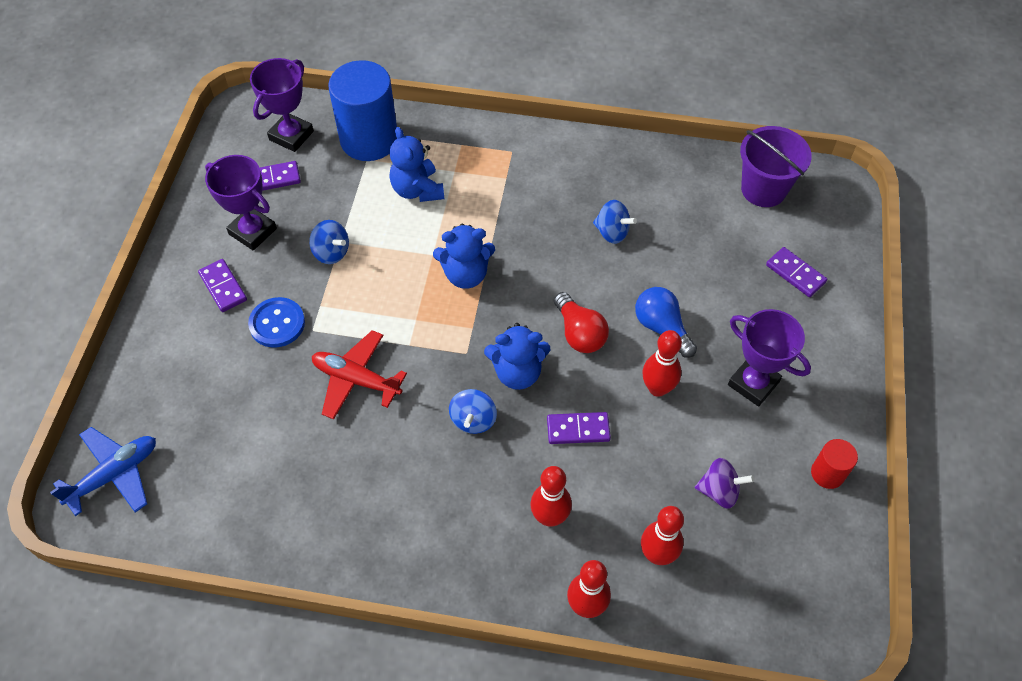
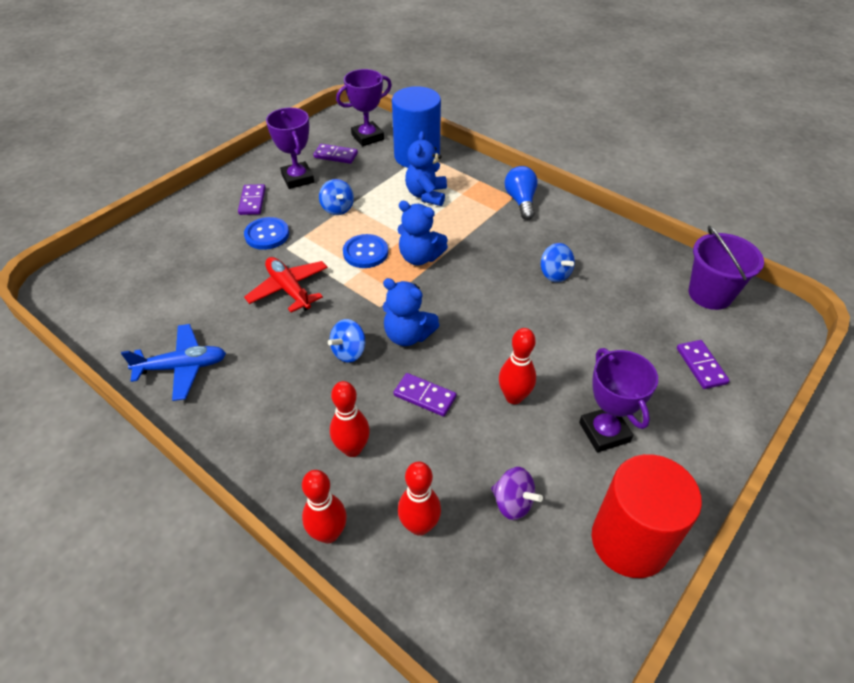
camera: 30 degrees right, 10 degrees down
blue plane [50,427,156,516] -> blue plane moved to [121,324,226,401]
red light bulb [554,292,609,353] -> none
blue light bulb [635,287,697,358] -> blue light bulb moved to [505,166,538,220]
red cylinder [811,439,858,489] -> red cylinder [592,454,702,578], size x2.11
none -> blue button [343,234,388,268]

